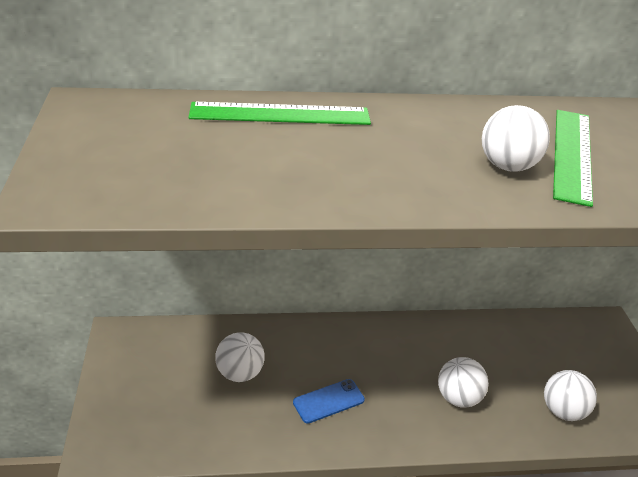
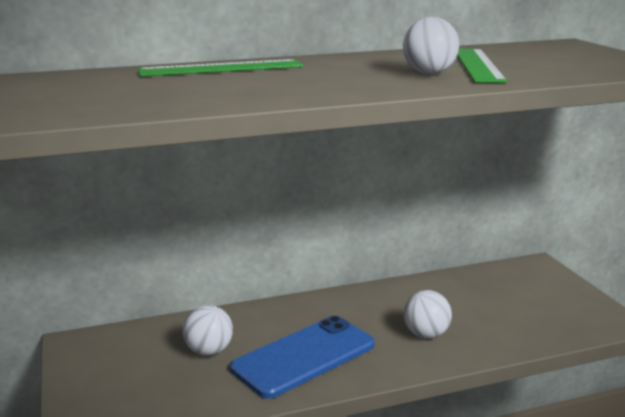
camera: 10 degrees left, 15 degrees down
blue phone [293,379,365,424] -> blue phone [230,316,375,399], size x2.08
white ball [544,370,597,421] -> none

